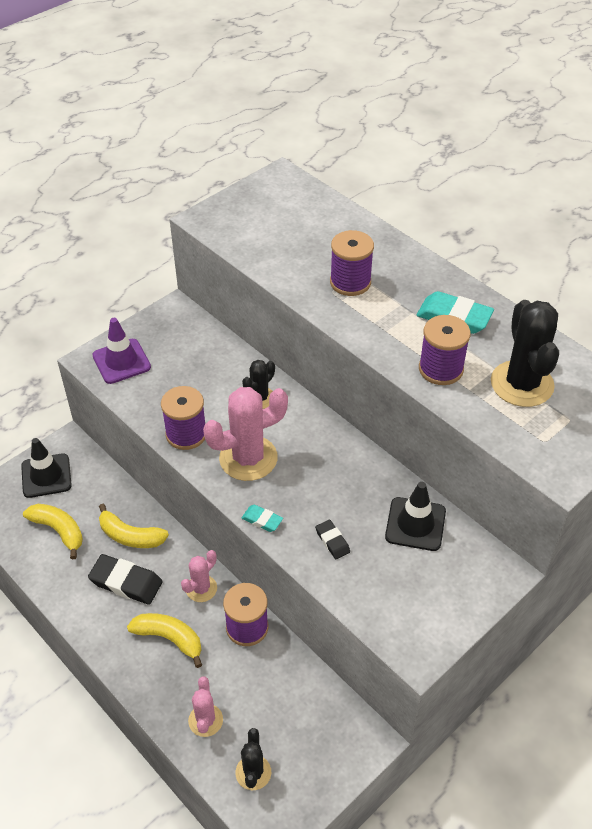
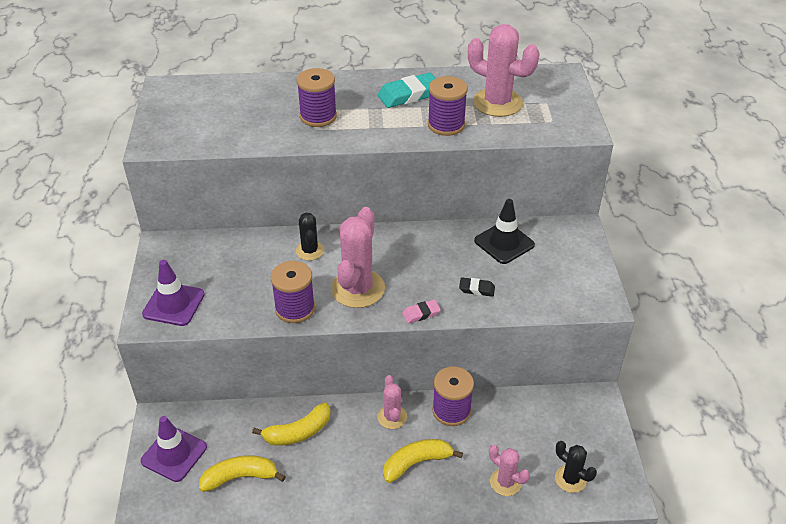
camera: 50 degrees left, 5 degrees down
black traffic cone [21,438,72,498] -> purple traffic cone [141,416,207,482]
black eraser [88,554,163,604] -> none
turquoise eraser [242,505,283,532] -> pink eraser [402,299,441,324]
black cactus [491,300,559,407] -> pink cactus [468,24,540,117]

